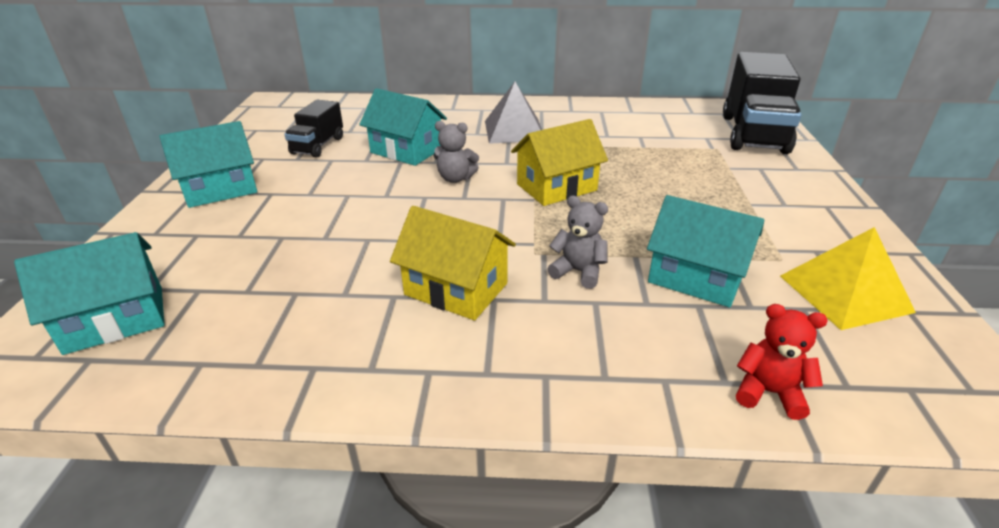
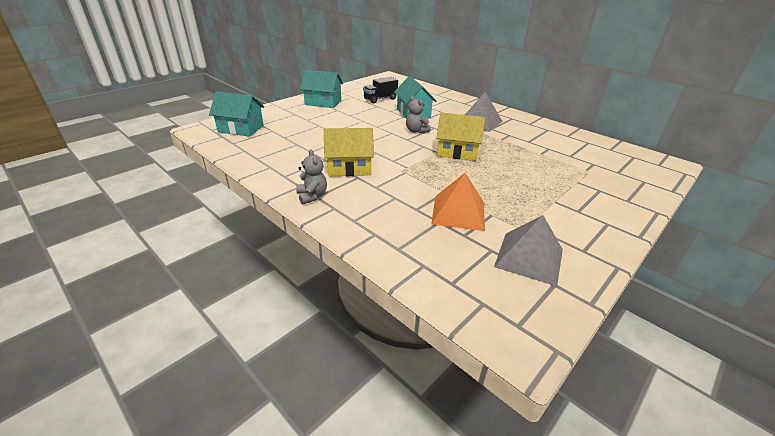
camera: 40 degrees right, 0 degrees up
yellow house [390,206,516,321] -> yellow house turned 75 degrees counterclockwise [324,128,374,176]
grey teddy bear [547,196,608,289] -> grey teddy bear moved to [296,149,327,205]
turquoise house [647,195,765,307] -> orange pyramid [431,173,485,231]
black truck [723,52,801,154] -> none
red teddy bear [736,304,828,420] -> none
yellow pyramid [780,227,916,330] -> grey pyramid [494,215,563,286]

